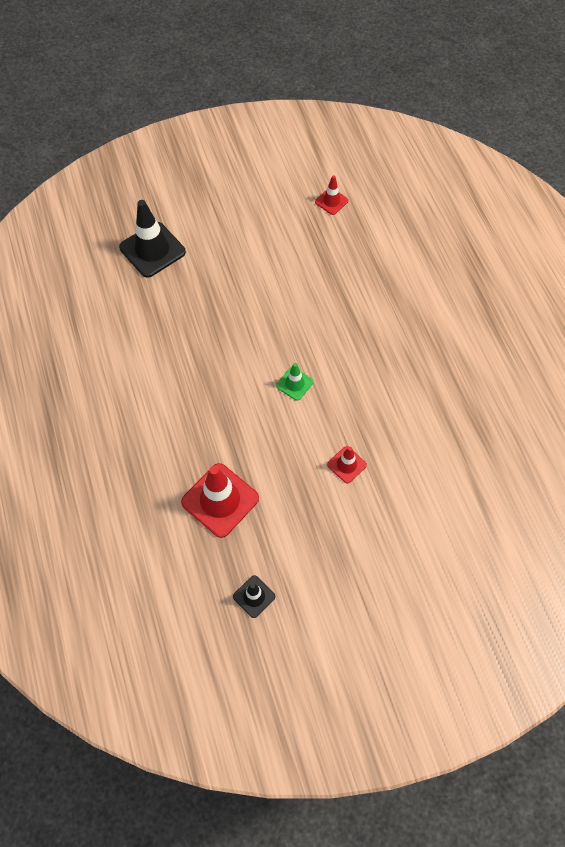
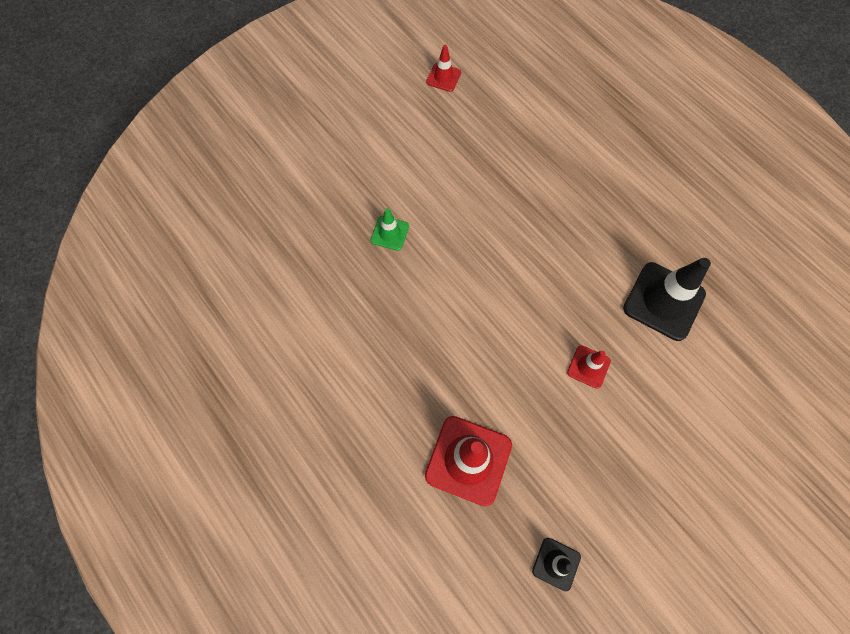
camera: 20 degrees left, 5 degrees up
black traffic cone [119,200,186,278] -> black traffic cone moved to [623,258,711,341]
green traffic cone [276,363,313,401] -> green traffic cone moved to [371,208,409,251]

